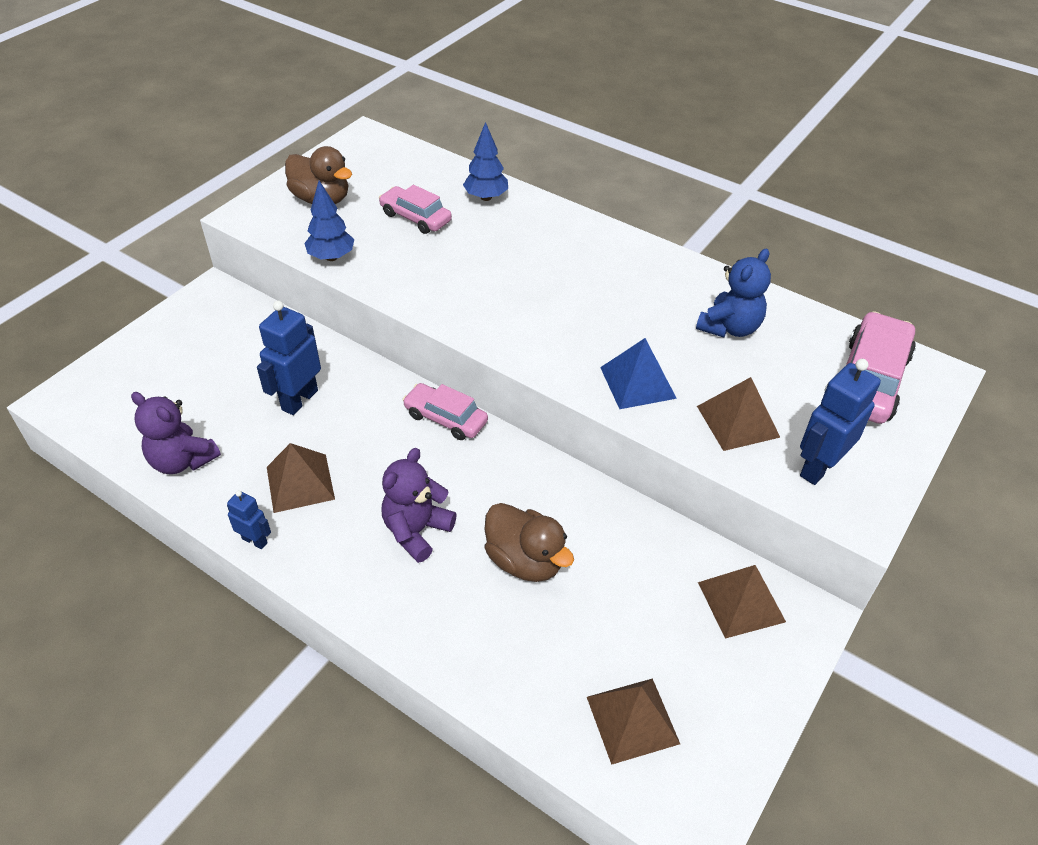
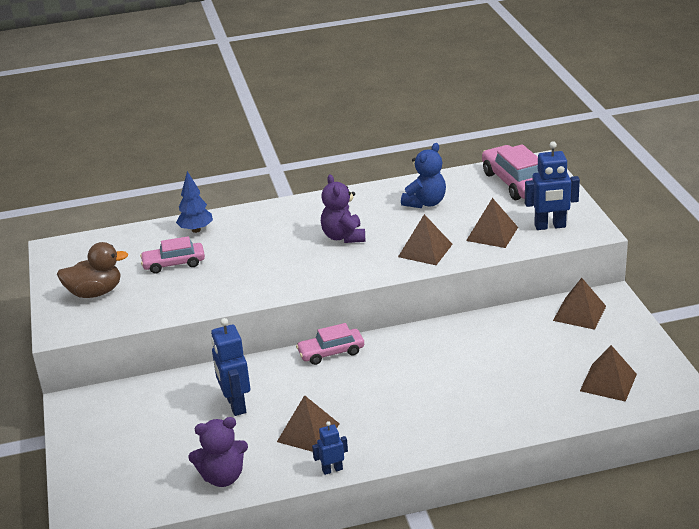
camera: 45 degrees left, 15 degrees down
blue tree [304,181,354,261] -> none
purple teddy bear [382,448,457,563] -> purple teddy bear moved to [321,174,365,243]
brown duck [485,503,574,582] -> none
blue pyramid [600,338,677,409] -> brown pyramid [398,214,453,265]
blue teddy bear [696,249,771,337] -> blue teddy bear turned 45 degrees clockwise [401,143,446,208]
blue robot [800,359,881,485] -> blue robot turned 90 degrees counterclockwise [525,141,580,230]

